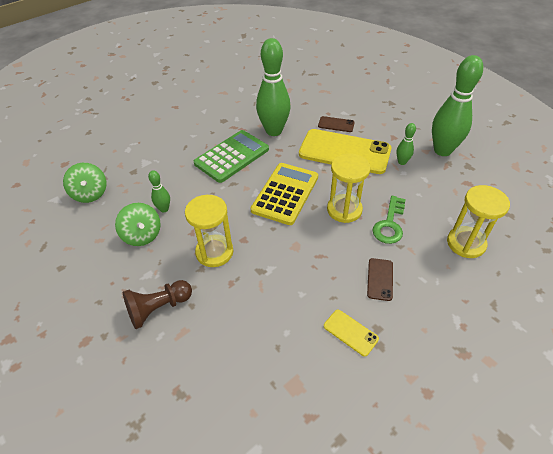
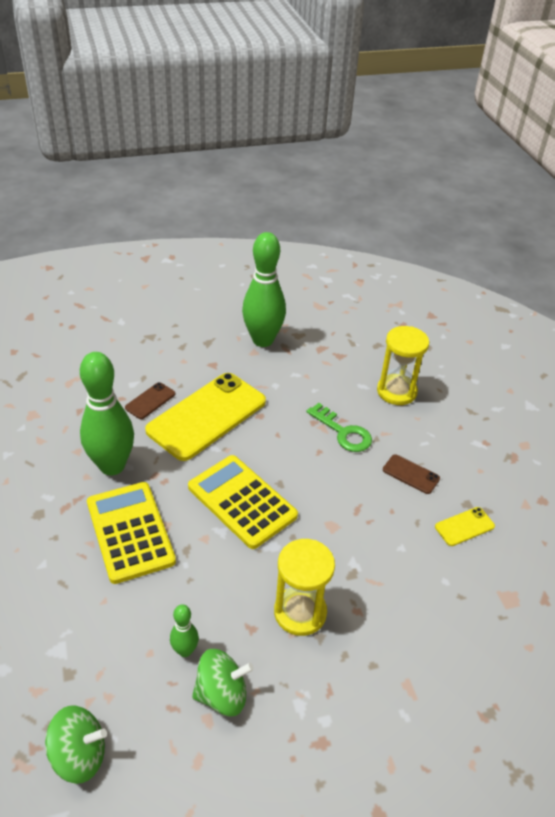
camera: 70 degrees left, 5 degrees down
brown pawn [123,280,192,329] -> none
green calculator [194,130,269,183] -> yellow calculator [87,482,176,584]
yellow hourglass [327,153,370,223] -> none
green bowling pin [396,123,416,165] -> none

